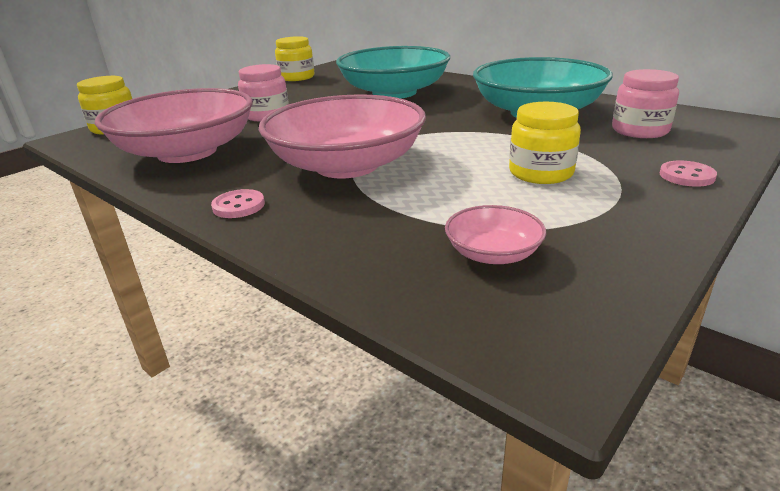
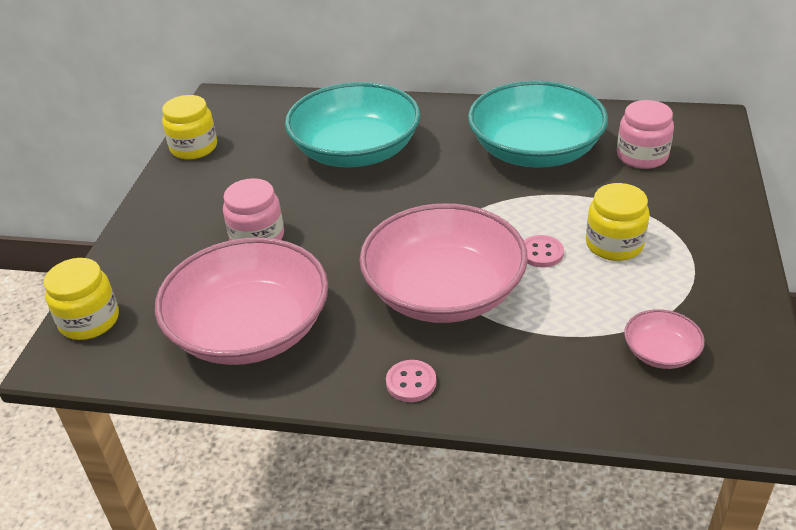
camera: 30 degrees left, 10 degrees up
pink button [660,161,717,187] -> pink button moved to [524,235,564,267]

